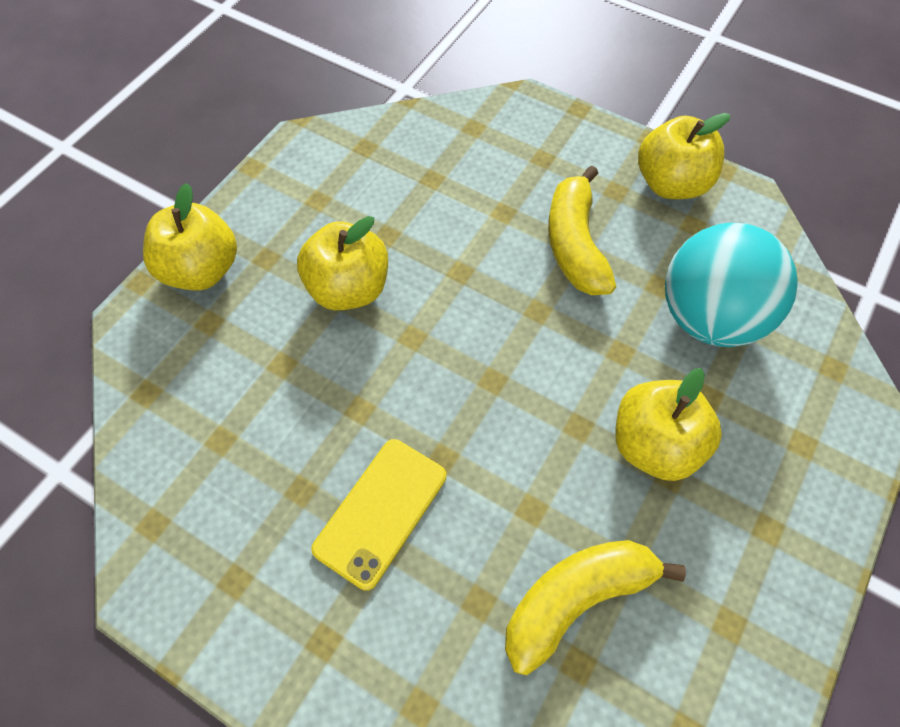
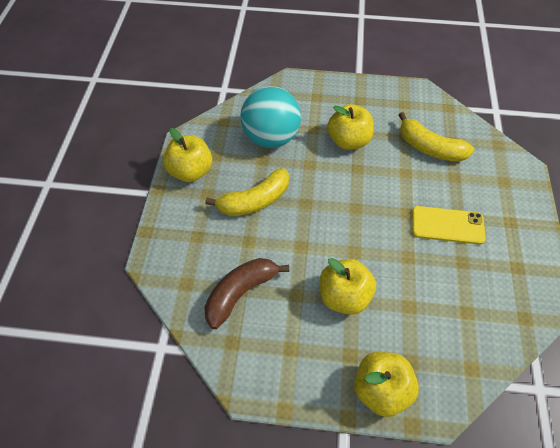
camera: 115 degrees left, 5 degrees down
none -> brown banana [204,258,289,329]

